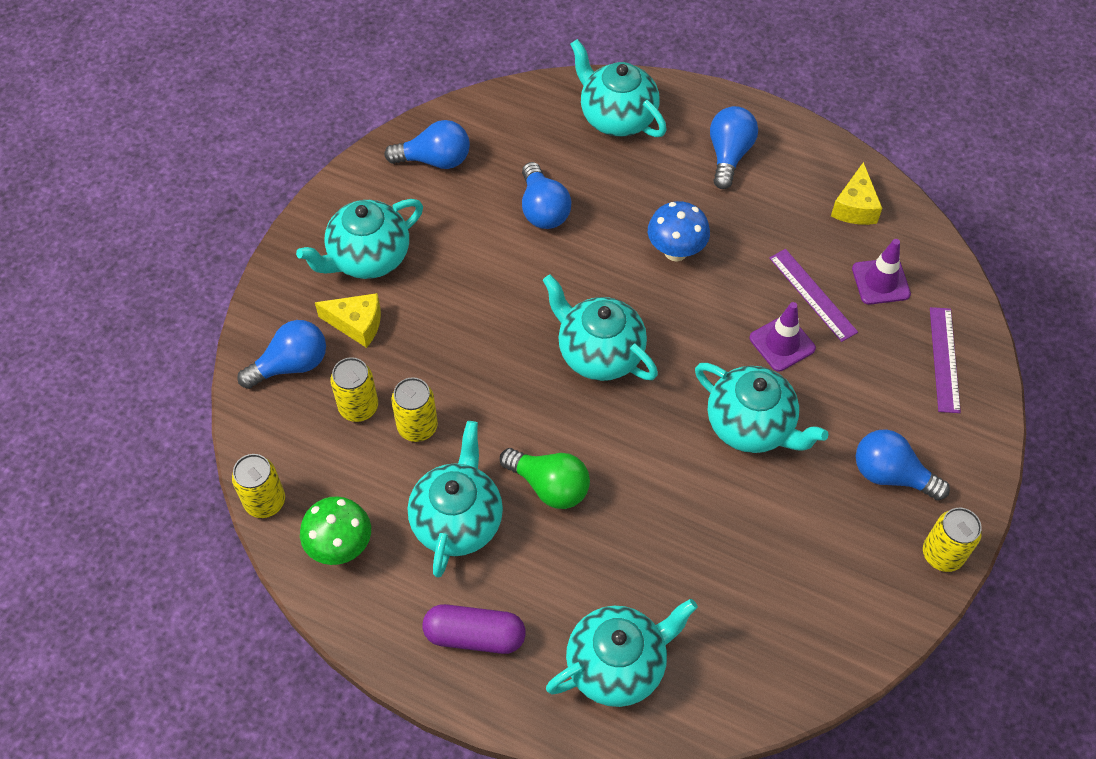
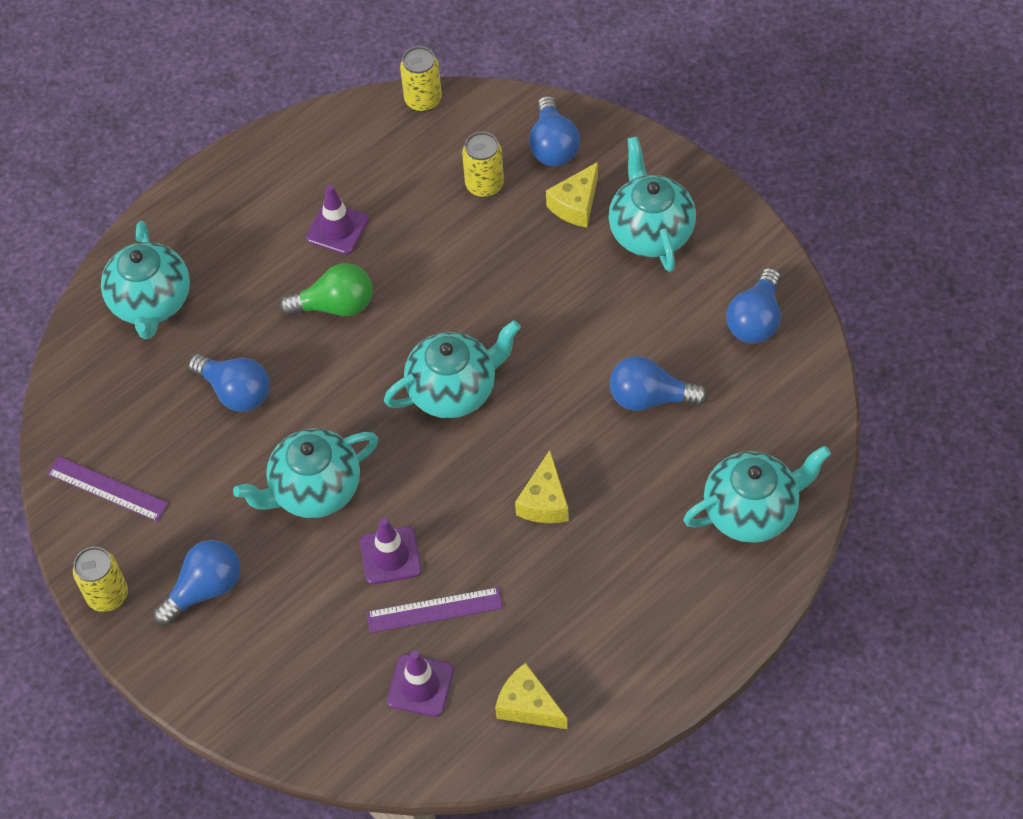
camera: 115 degrees right, 0 degrees up
green mushroom [300,496,371,565] -> none
yellow can [391,377,438,442] -> none
turquoise teapot [408,421,503,578] -> purple traffic cone [306,185,369,255]
purple capsule [422,604,526,654] -> none
green light bulb [500,448,590,509] -> green light bulb turned 150 degrees counterclockwise [279,263,373,316]
blue mushroom [648,201,710,261] -> yellow cheese [515,450,569,523]
blue light bulb [710,106,758,189] -> blue light bulb moved to [188,354,270,412]
purple ruler [930,307,961,413] -> purple ruler moved to [47,456,169,522]

